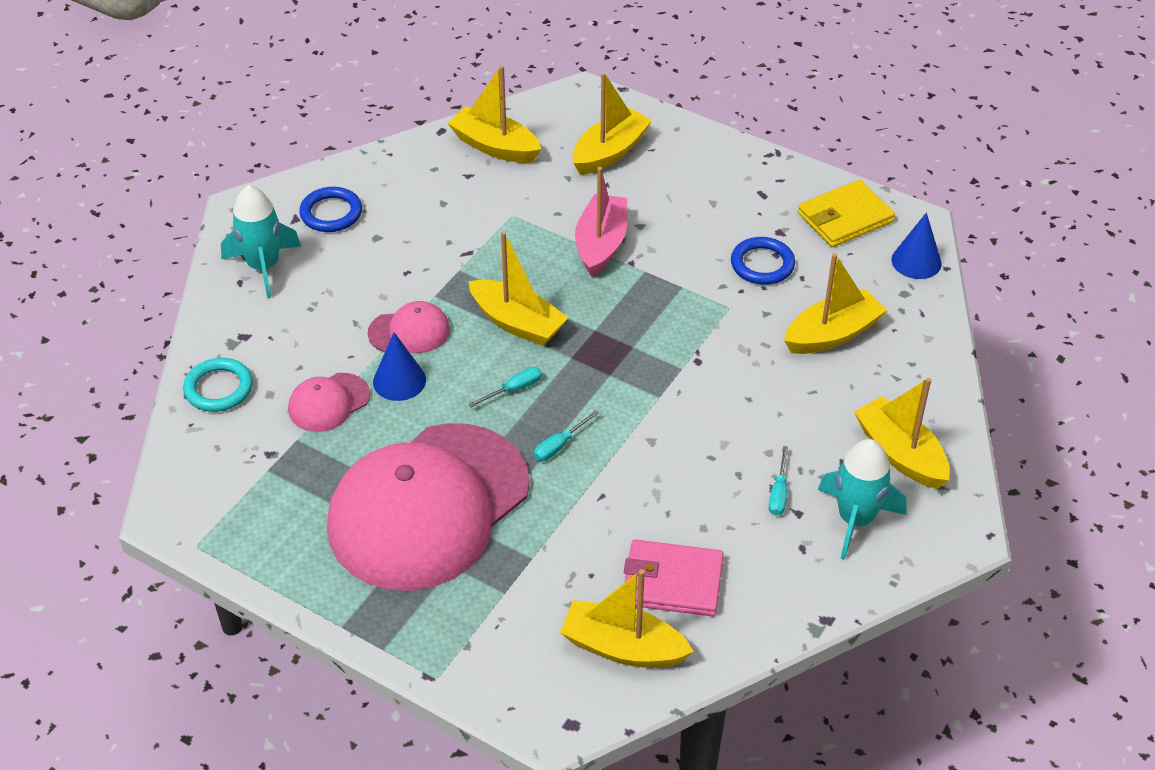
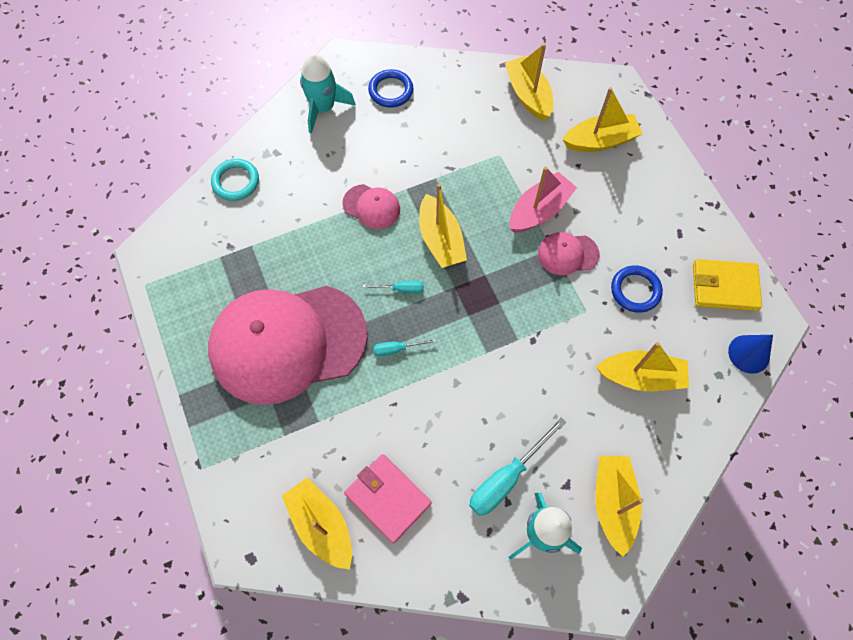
camera: 35 degrees right, 20 degrees up
pink cap [288,373,370,432] -> pink cap moved to [538,232,600,275]
blue cone [373,332,426,401] -> none
turquoise screwdriver [769,446,788,516] -> turquoise screwdriver [469,417,566,516], size x1.91

